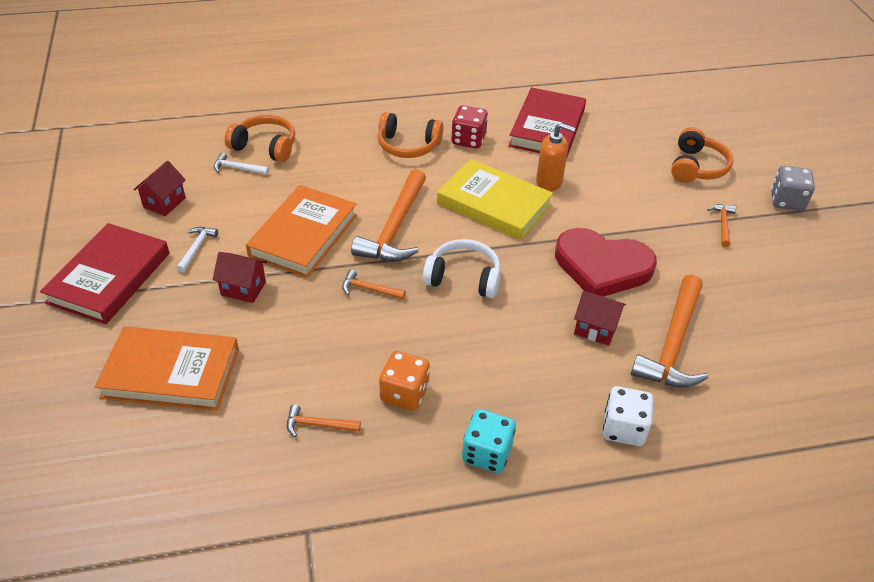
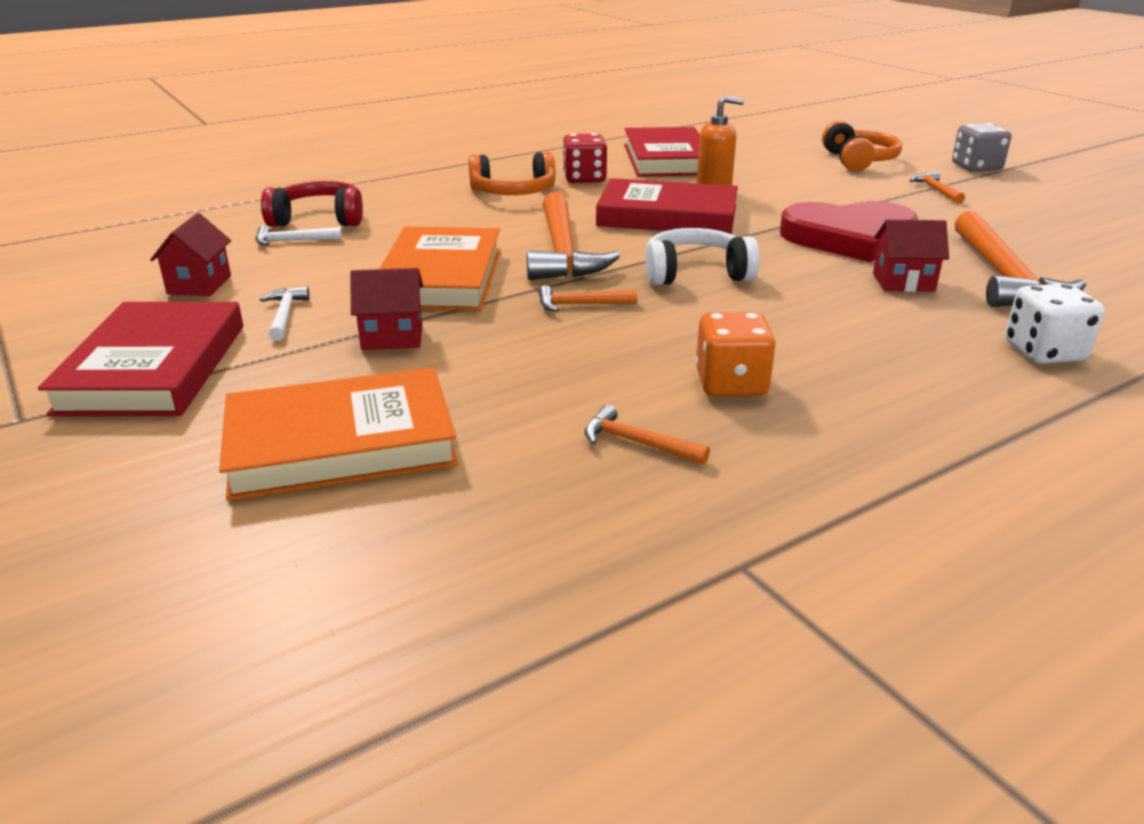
camera: 20 degrees left, 15 degrees down
orange headphones [225,115,295,162] -> red headphones [261,181,363,227]
orange hammer [287,404,361,437] -> orange hammer turned 45 degrees clockwise [584,405,710,465]
yellow book [437,159,553,240] -> red book [596,178,738,234]
turquoise dice [462,409,516,473] -> none

